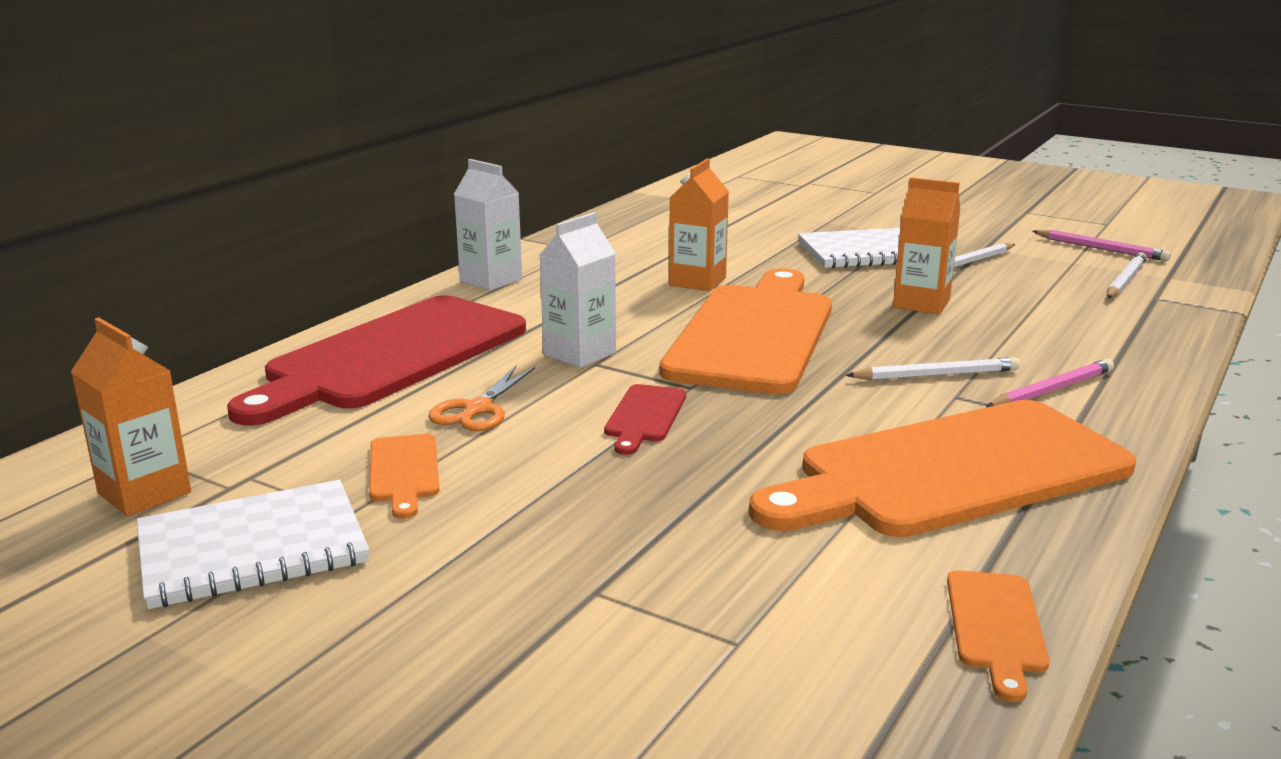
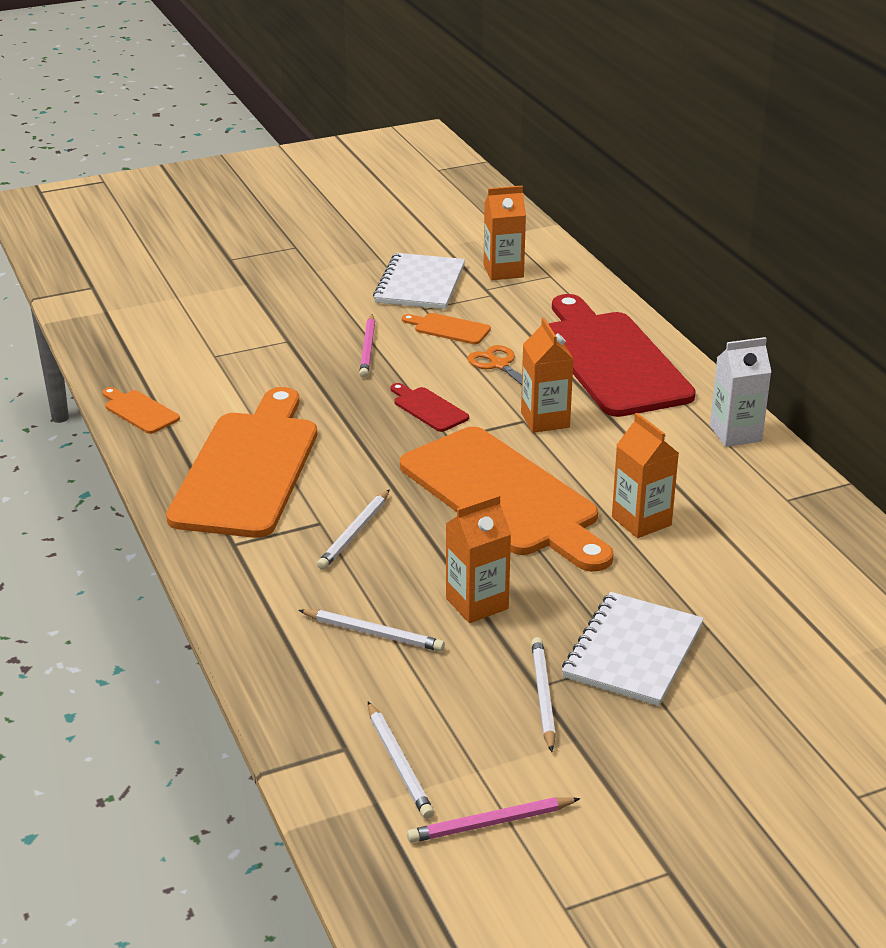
camera: 125 degrees right, 10 degrees up
white carton [539,213,616,368] -> orange carton [521,318,573,433]
pink pencil [986,359,1114,407] -> pink pencil moved to [359,314,375,378]
none -> white pencil [299,609,445,652]

